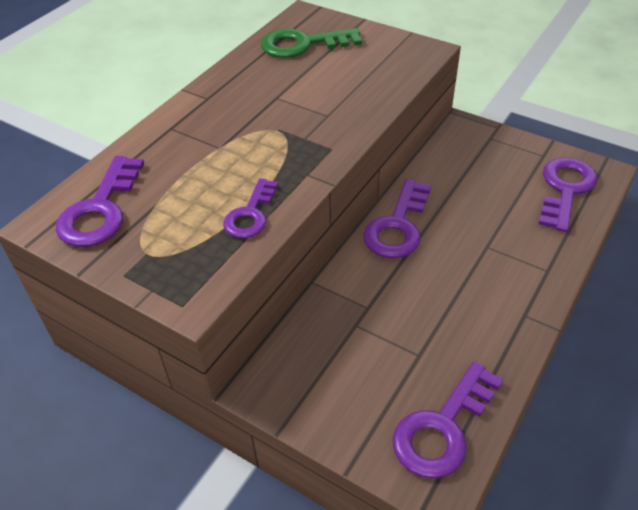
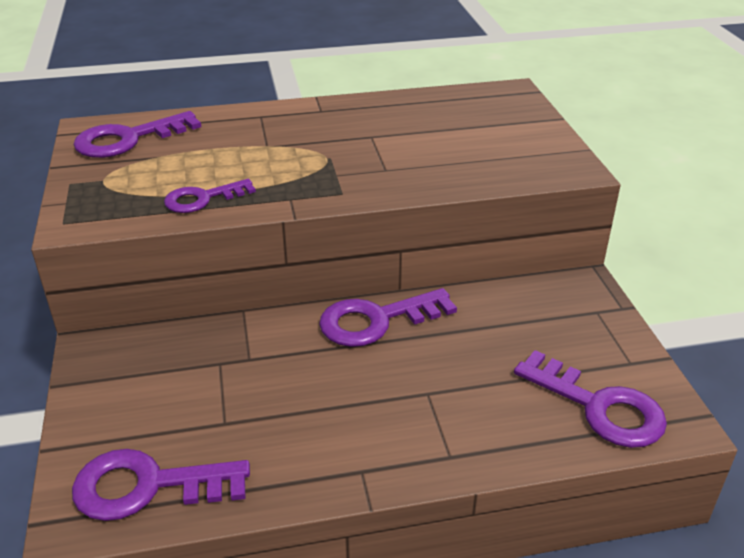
camera: 45 degrees right, 10 degrees down
green key [261,28,362,58] -> none
purple key [539,157,598,232] -> purple key turned 60 degrees clockwise [514,350,667,448]

